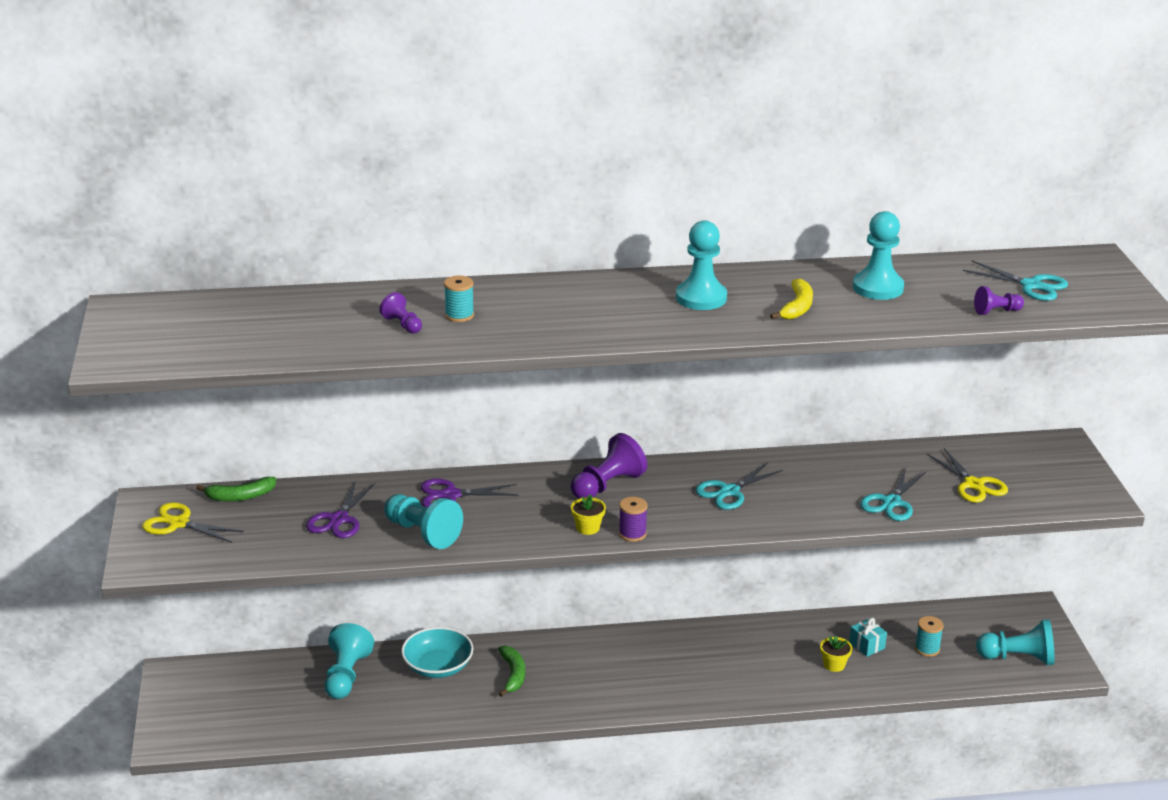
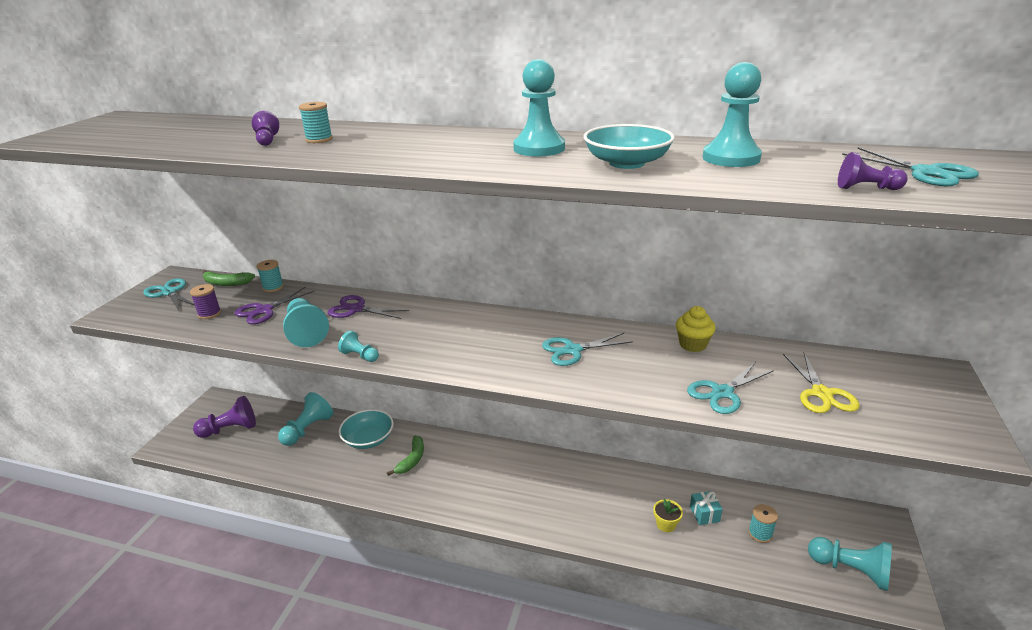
camera: 25 degrees right, 0 degrees up
yellow scissors [142,502,244,543] -> turquoise scissors [143,278,195,311]
purple pawn [570,433,647,499] -> purple pawn moved to [193,396,256,438]
yellow flower pot [571,495,606,535] -> none
purple spool [619,497,648,542] -> purple spool moved to [190,284,221,319]
yellow banana [770,278,813,320] -> turquoise bowl [584,124,675,169]
none -> turquoise spool [257,260,284,292]
none -> turquoise pawn [338,330,379,362]
none -> yellow cupcake [676,306,716,352]

